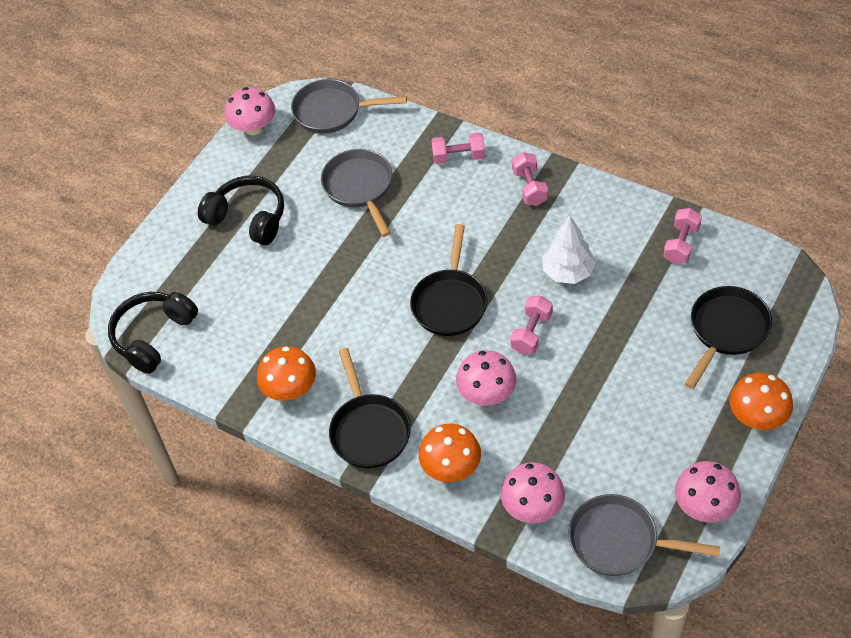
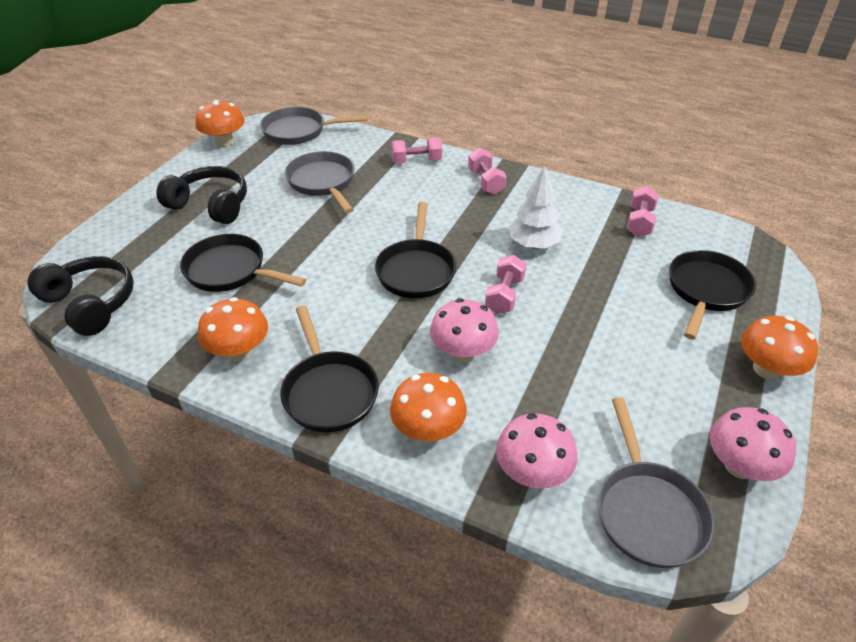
camera: 10 degrees left, 10 degrees down
black headphones [108,292,198,374] -> black headphones turned 105 degrees clockwise [27,256,134,336]
pink mushroom [225,87,275,135] -> orange mushroom [195,100,245,147]
grey pan [568,494,720,576] -> grey pan turned 105 degrees counterclockwise [598,397,715,568]
none -> black pan [180,234,306,292]

